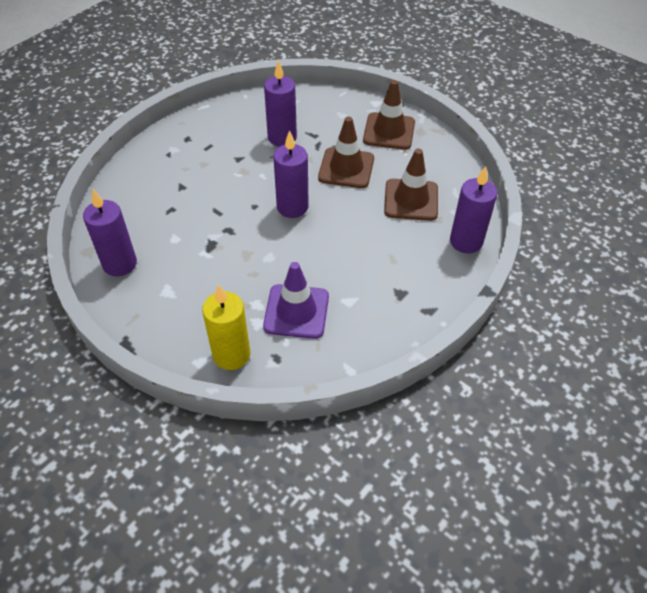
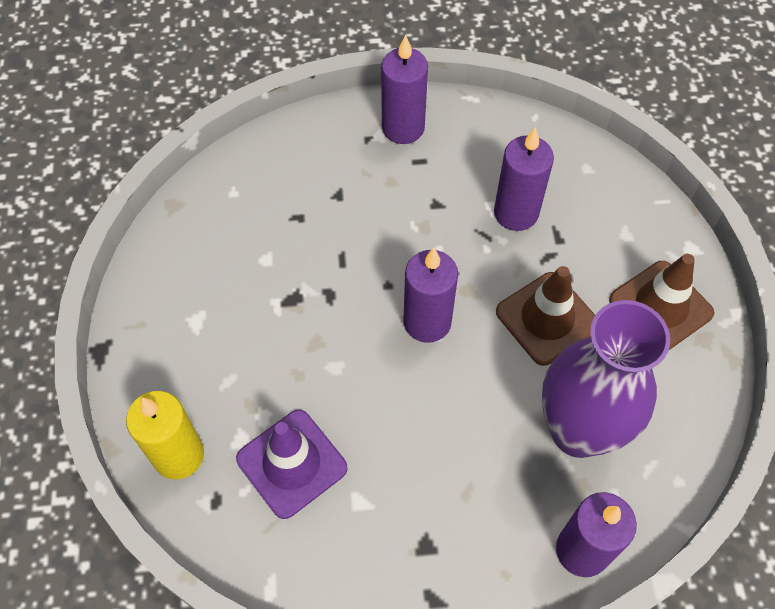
camera: 45 degrees right, 10 degrees up
purple candle [83,189,137,276] -> purple candle moved to [381,35,428,144]
brown traffic cone [384,148,438,221] -> purple vase [542,300,670,458]

